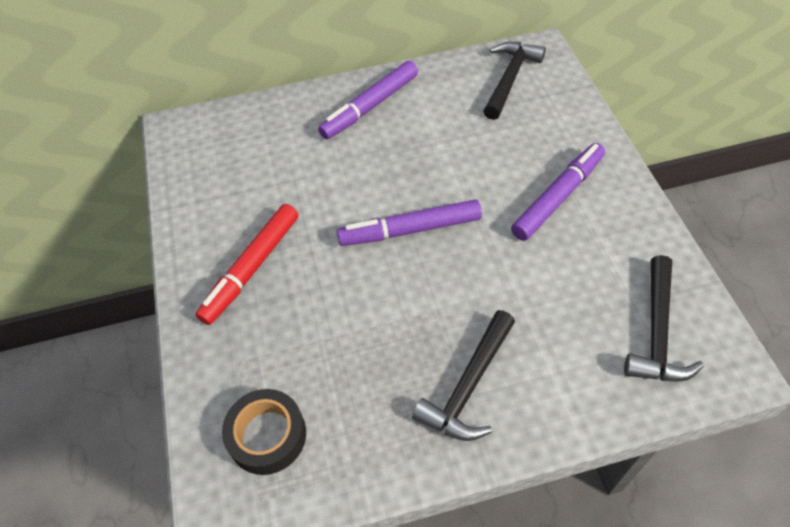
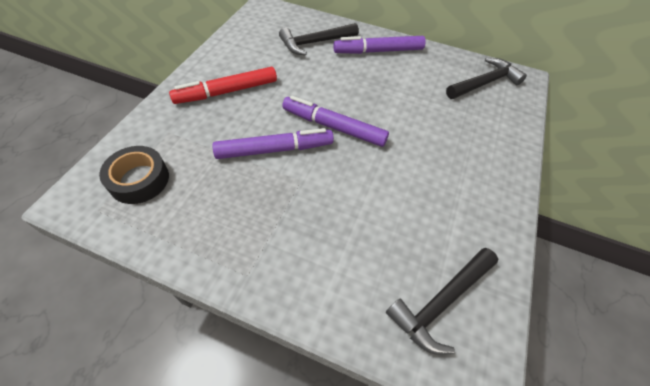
camera: 30 degrees right, 0 degrees up
black hammer [412,310,515,441] -> black hammer moved to [279,23,359,55]
purple marker [511,143,605,241] -> purple marker moved to [212,128,334,159]

